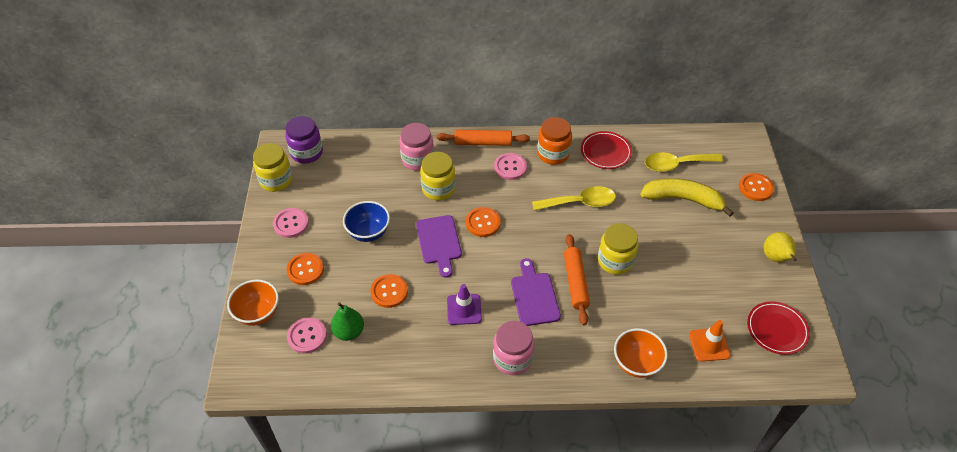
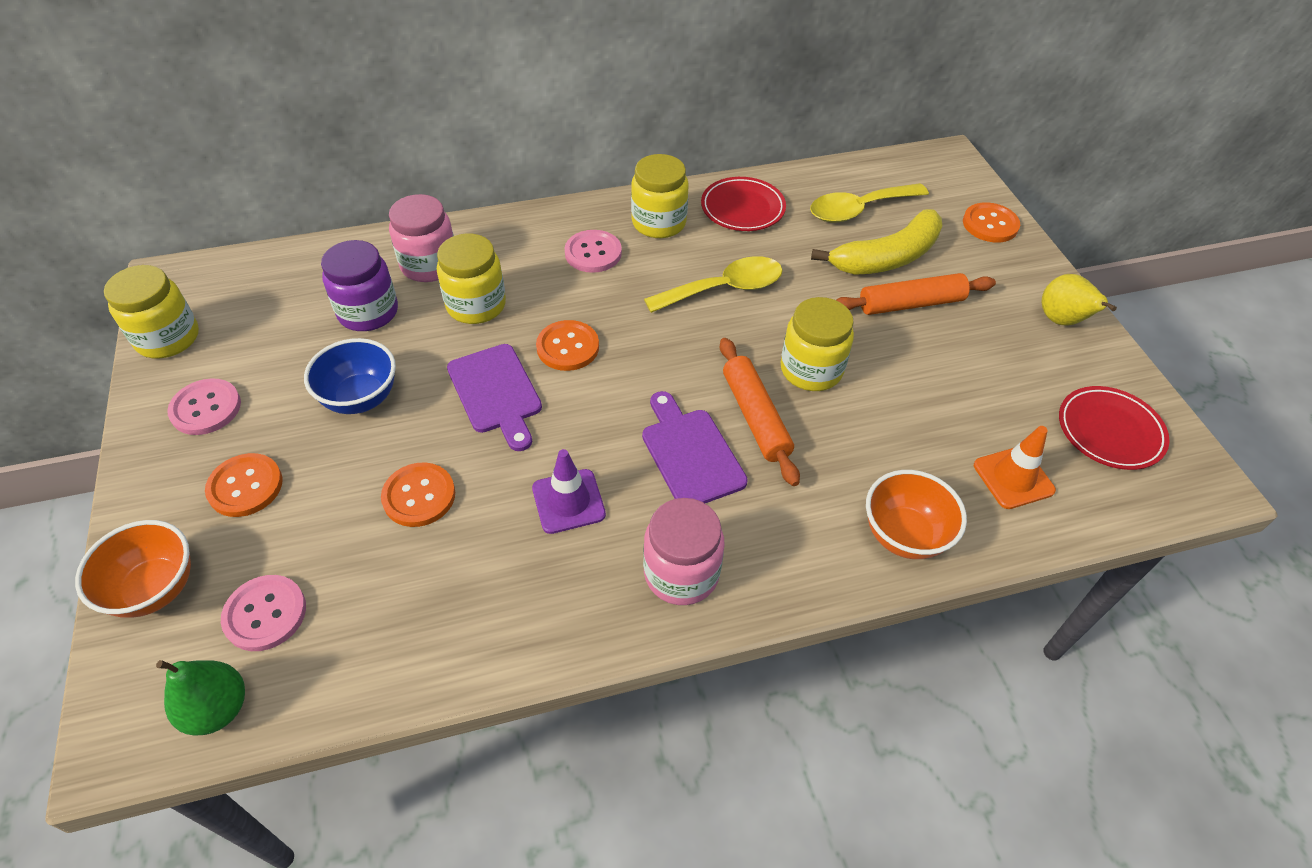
camera: 15 degrees left, 0 degrees up
purple jar [285,116,323,164] -> purple jar moved to [321,240,398,331]
green pear [331,302,364,341] -> green pear moved to [156,660,245,735]
orange rolling pin [437,130,530,146] -> orange rolling pin moved to [836,273,996,315]
orange jar [537,117,572,165] -> yellow jar [631,154,689,238]
yellow banana [640,178,734,217] -> yellow banana turned 150 degrees clockwise [811,209,943,275]

